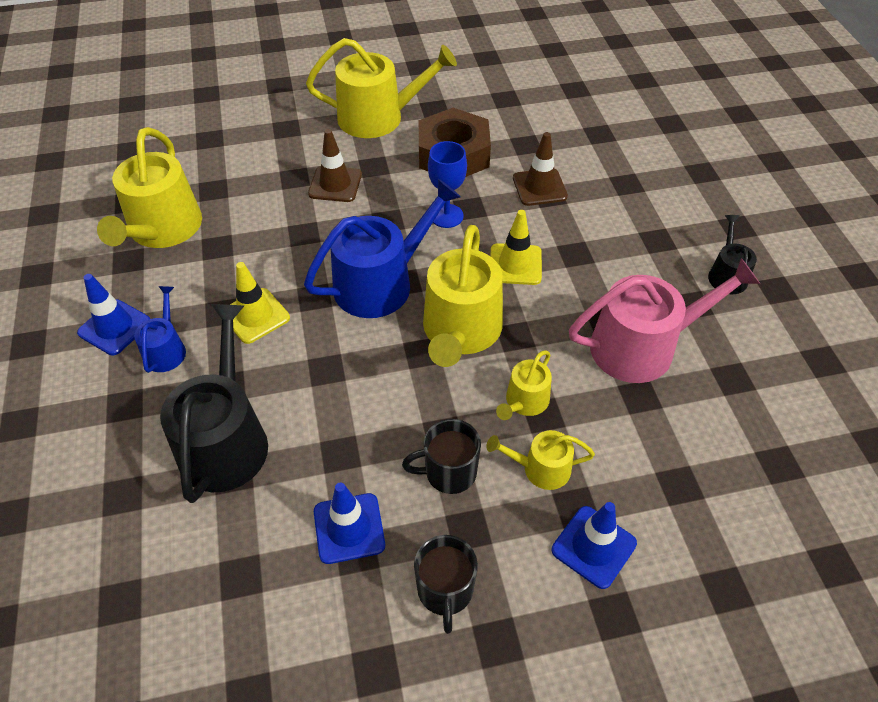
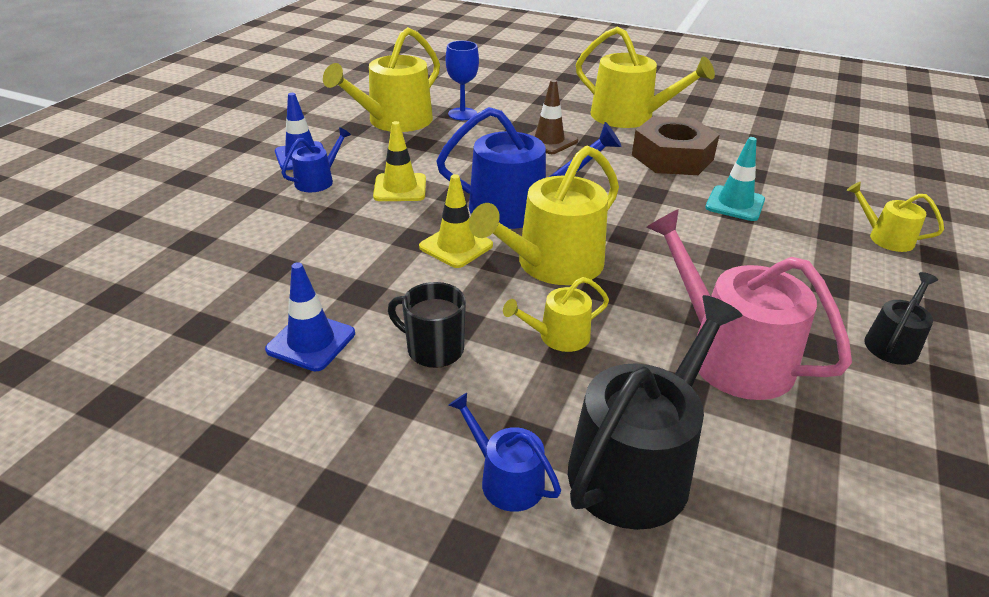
camera: 35 degrees right, 15 degrees down
black watering can [160,304,268,503] -> black watering can moved to [568,295,742,530]
black mug [414,535,478,634] -> none
blue goblet [428,141,467,228] -> blue goblet moved to [446,41,479,120]
yellow watering can [486,430,595,490] -> yellow watering can moved to [846,182,944,252]
yellow traffic cone [490,210,542,285] -> yellow traffic cone moved to [419,174,493,268]
brown traffic cone [513,132,568,206] -> turquoise traffic cone [705,137,765,221]
blue traffic cone [552,502,637,589] -> blue watering can [449,393,561,512]
pink watering can [569,258,760,383] -> pink watering can turned 150 degrees counterclockwise [646,209,852,400]

